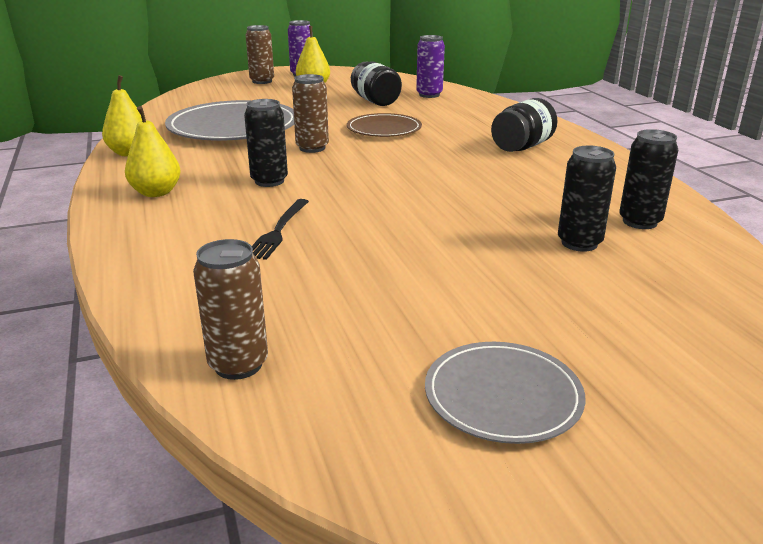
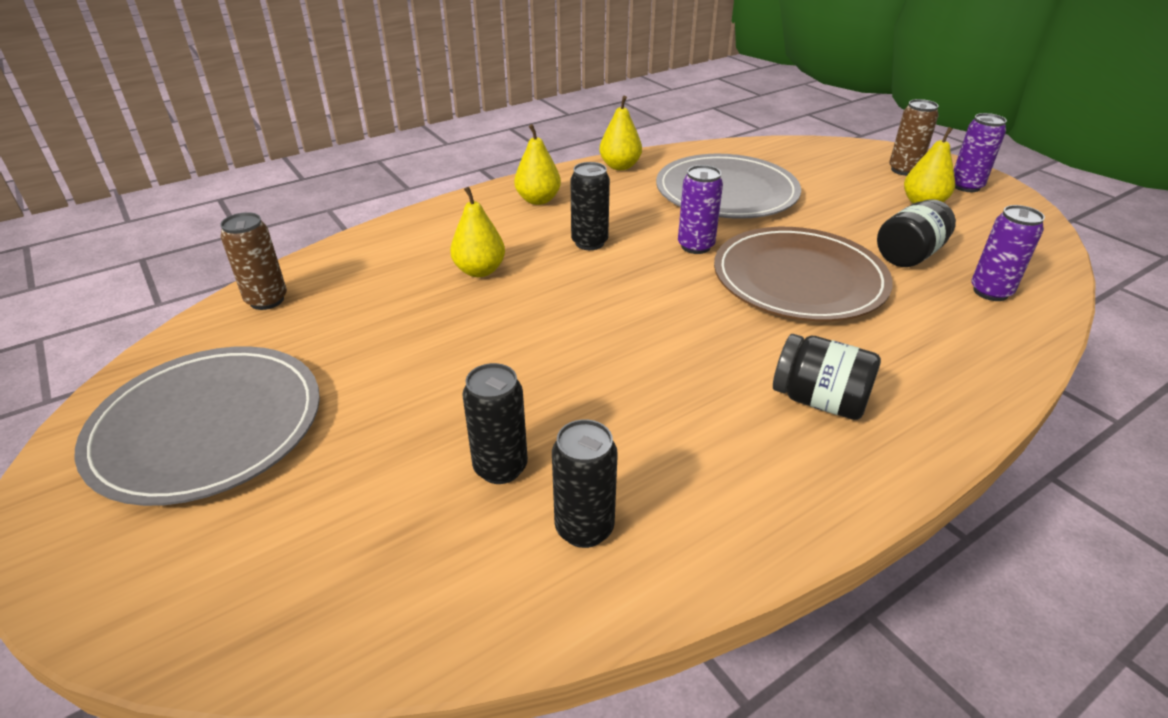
camera: 75 degrees right, 10 degrees up
black fork [252,199,309,260] -> yellow pear [450,187,505,277]
brown can [292,74,329,153] -> purple can [678,165,723,254]
brown plate [347,113,422,137] -> brown plate [714,227,893,321], size x1.75
grey plate [425,342,585,444] -> grey plate [75,346,320,506], size x1.75

